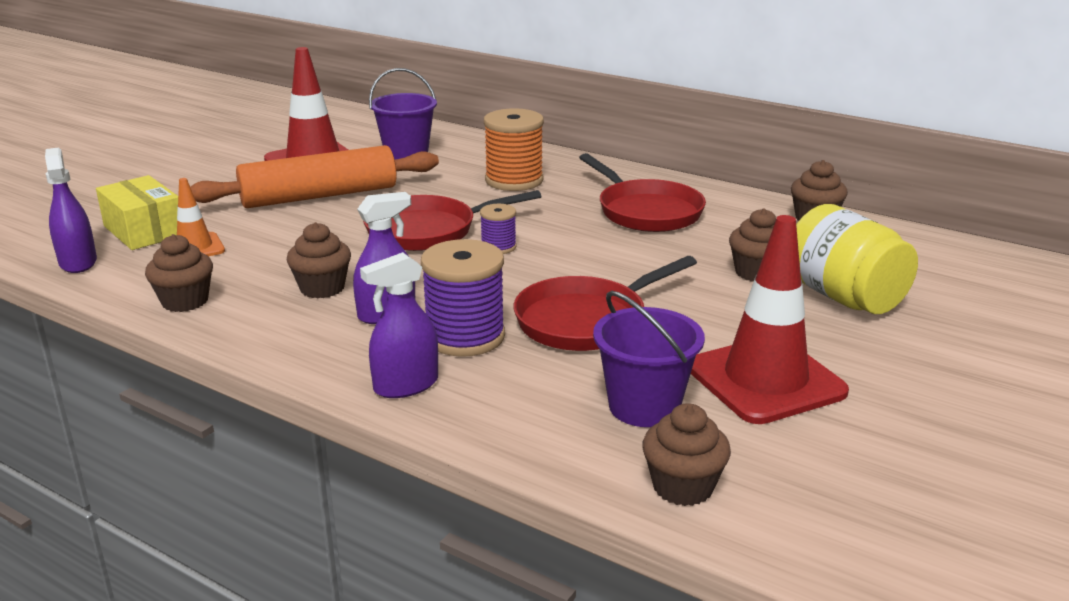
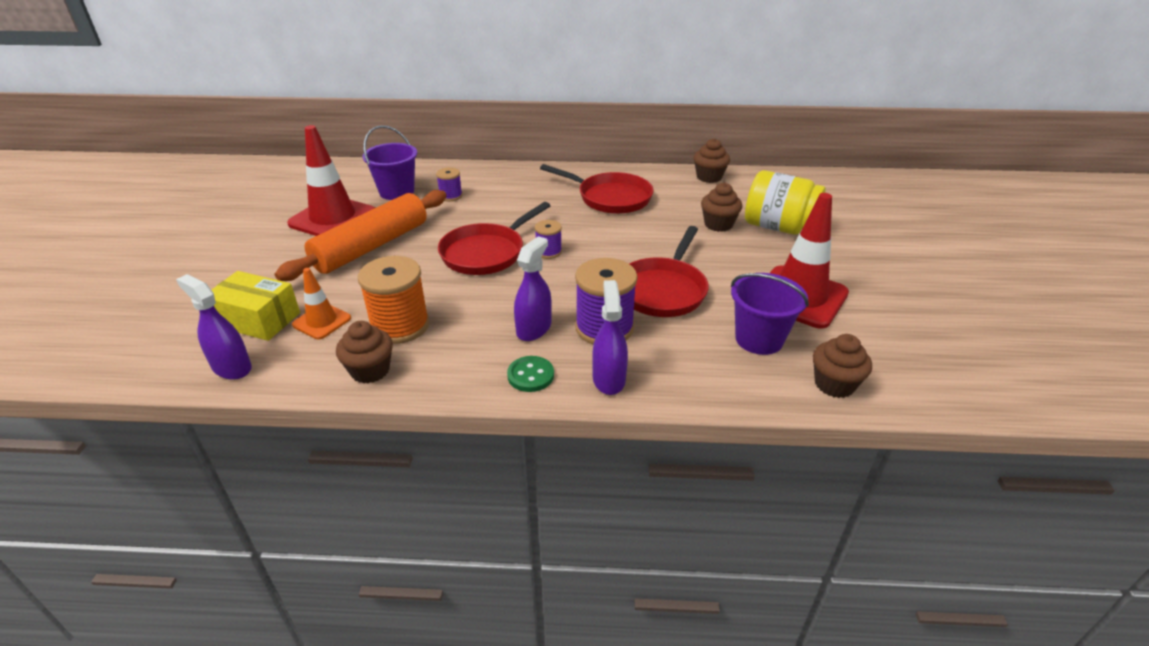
camera: 30 degrees left, 10 degrees up
brown cupcake [287,222,351,298] -> none
purple spray bottle [360,252,438,398] -> purple spray bottle turned 150 degrees clockwise [592,280,628,395]
orange spool [484,108,544,191] -> orange spool moved to [358,256,430,344]
none -> purple spool [436,167,463,201]
none -> green button [507,356,554,392]

